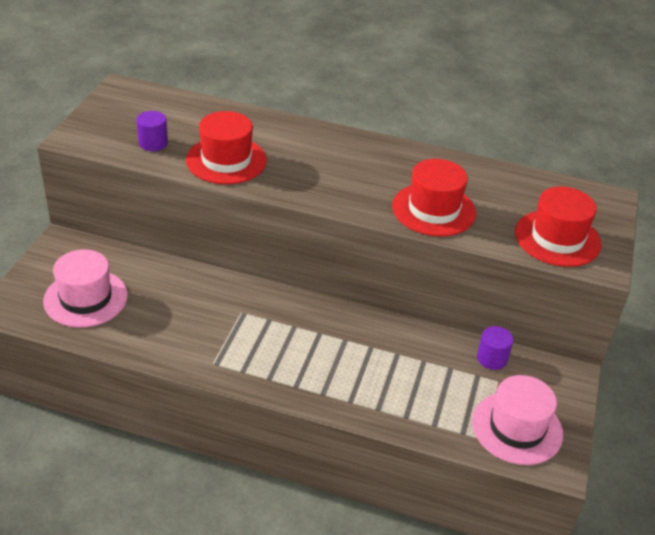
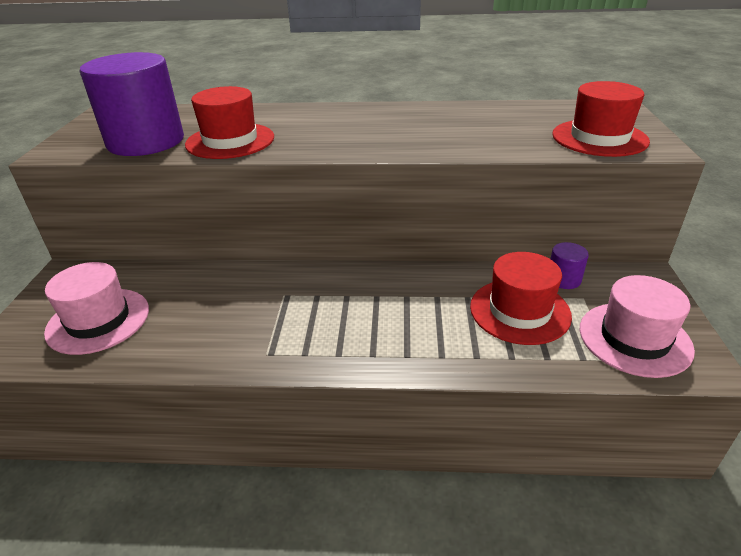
camera: 10 degrees left, 5 degrees down
purple cylinder [137,111,168,151] -> purple cylinder [80,52,184,156], size x2.36
red hat [392,159,476,237] -> red hat moved to [470,252,572,345]

